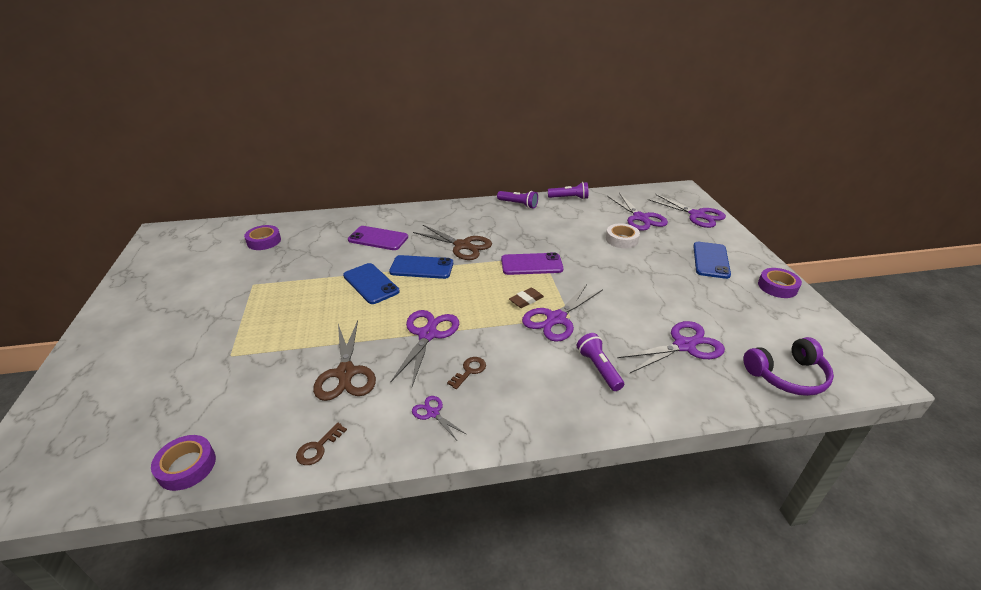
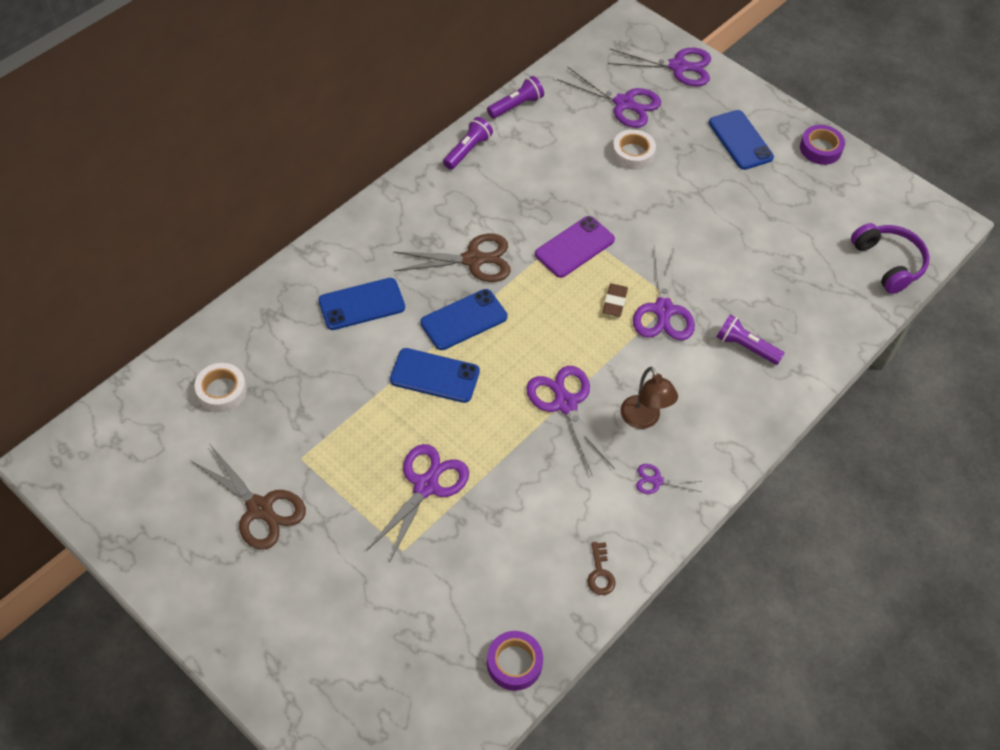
camera: 40 degrees left, 20 degrees up
purple tape [244,225,281,250] -> white tape [194,363,247,412]
brown scissors [313,320,376,401] -> brown scissors moved to [190,445,306,550]
purple phone [348,226,408,250] -> blue phone [318,278,405,330]
brown key [447,357,486,389] -> brown lamp [621,367,678,429]
purple flashlight [497,191,538,209] -> purple flashlight turned 45 degrees counterclockwise [443,117,493,170]
purple scissors [617,321,725,373] -> purple scissors moved to [367,444,469,563]
purple headphones [744,337,834,396] -> purple headphones turned 60 degrees counterclockwise [851,223,930,294]

